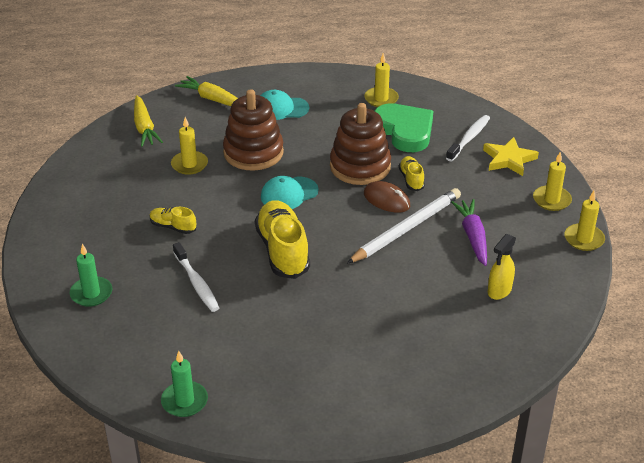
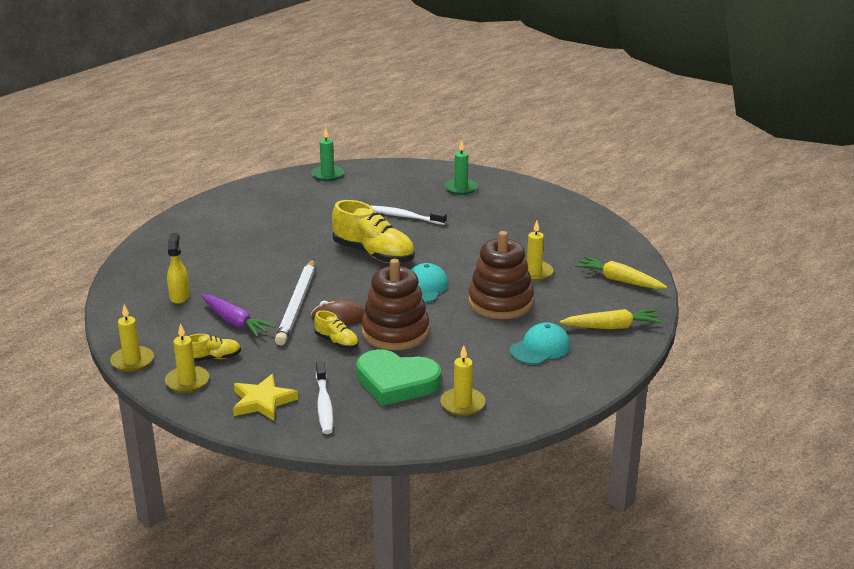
camera: 140 degrees right, 10 degrees down
yellow shoe [150,207,196,234] -> yellow shoe moved to [189,334,241,362]

